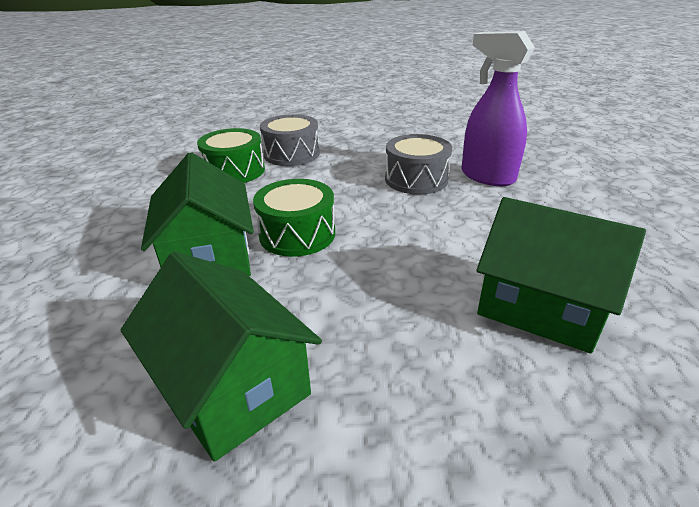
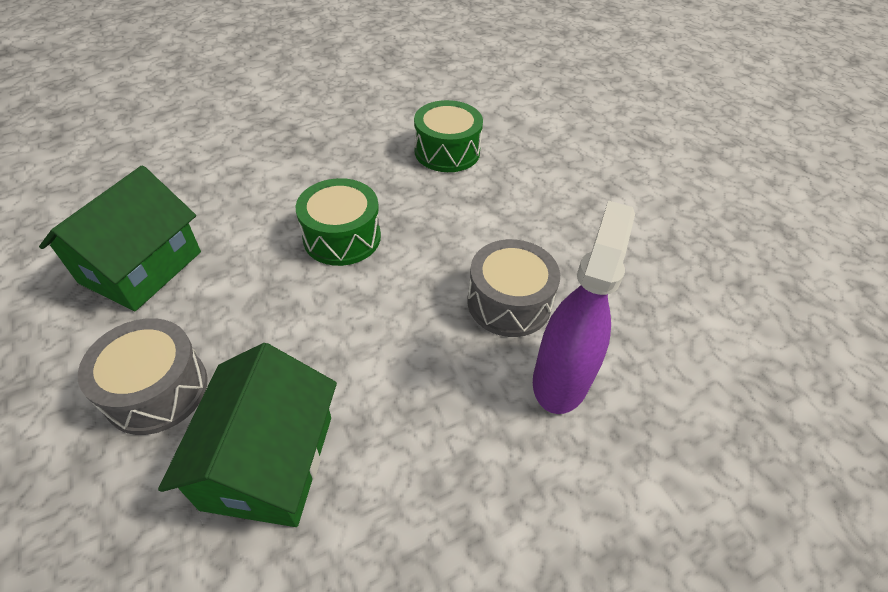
camera: 65 degrees right, 15 degrees up
green house [141,152,254,276] -> none
grey drum [260,114,320,166] -> grey drum moved to [78,318,208,435]

